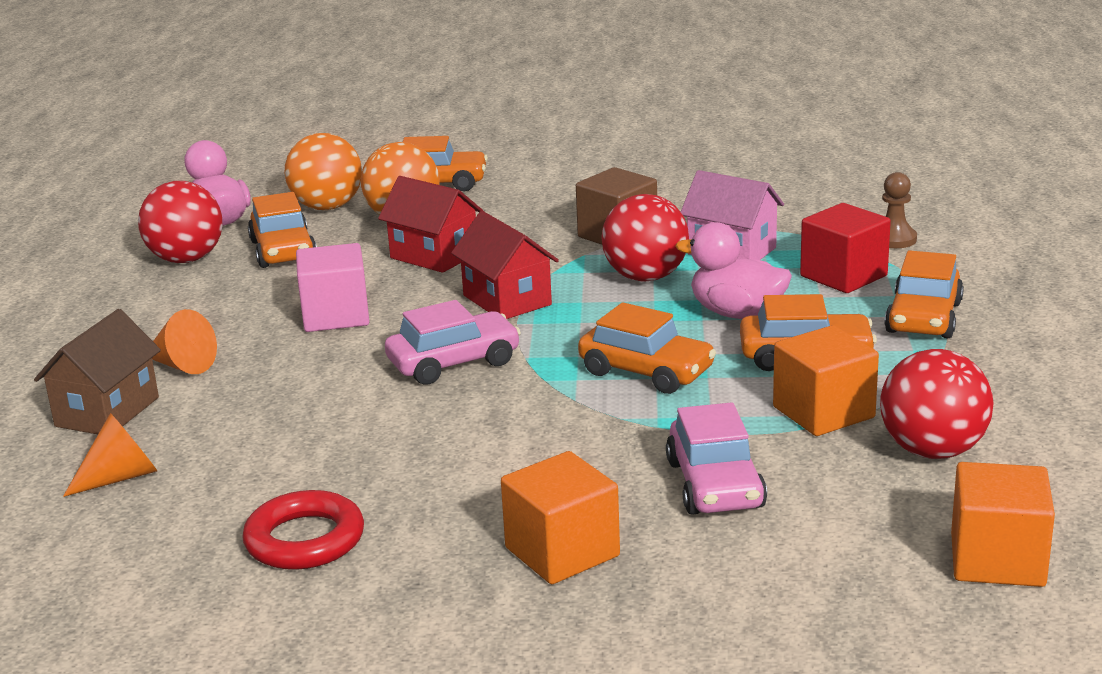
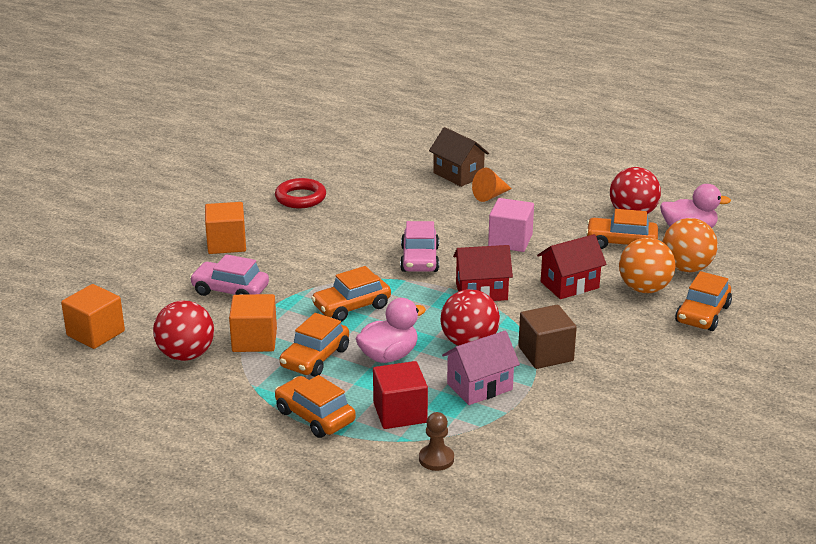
camera: 115 degrees right, 5 degrees up
orange cone [63,413,157,497] -> none

